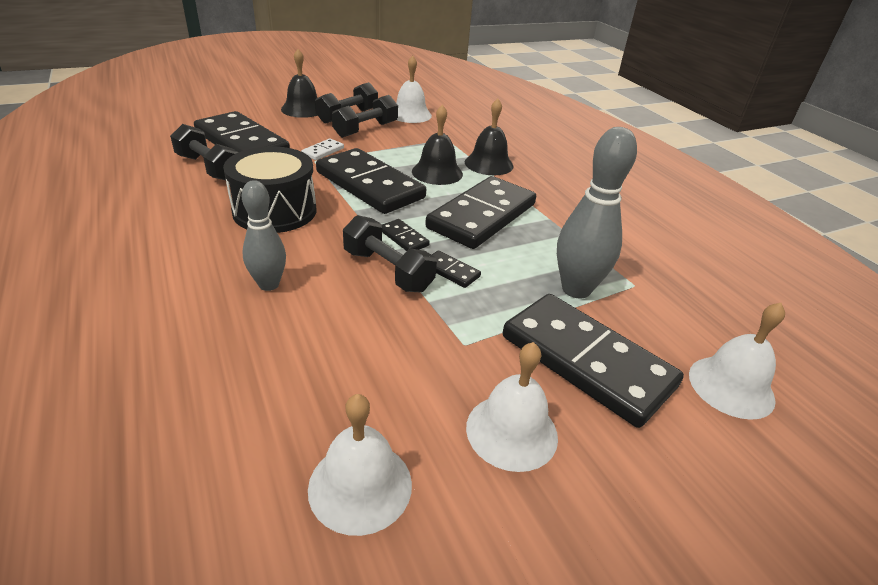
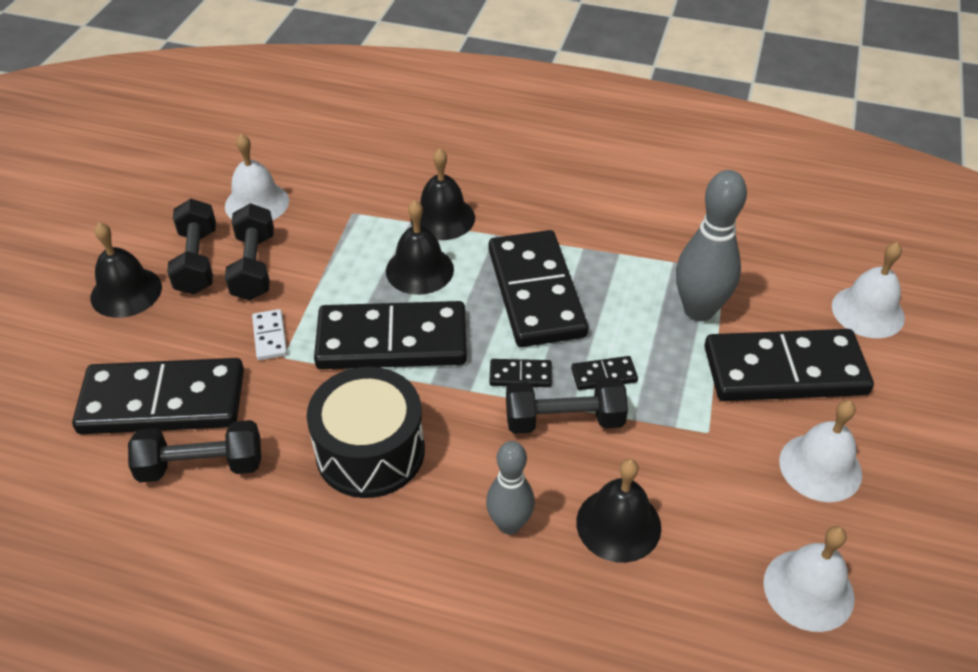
camera: 45 degrees left, 10 degrees up
none -> black bell [576,459,661,563]

